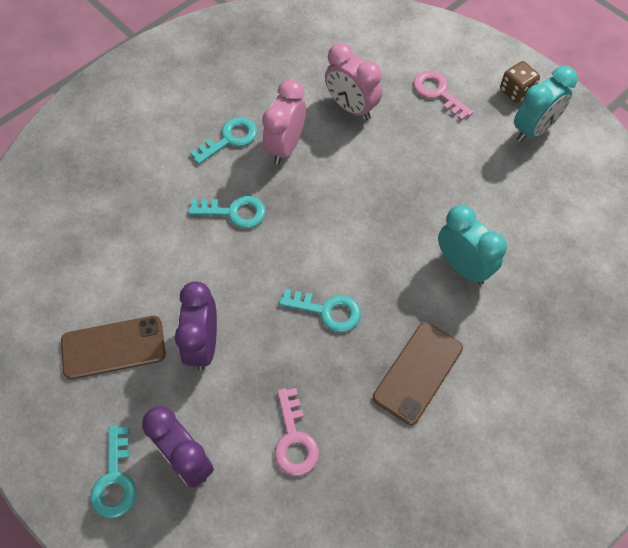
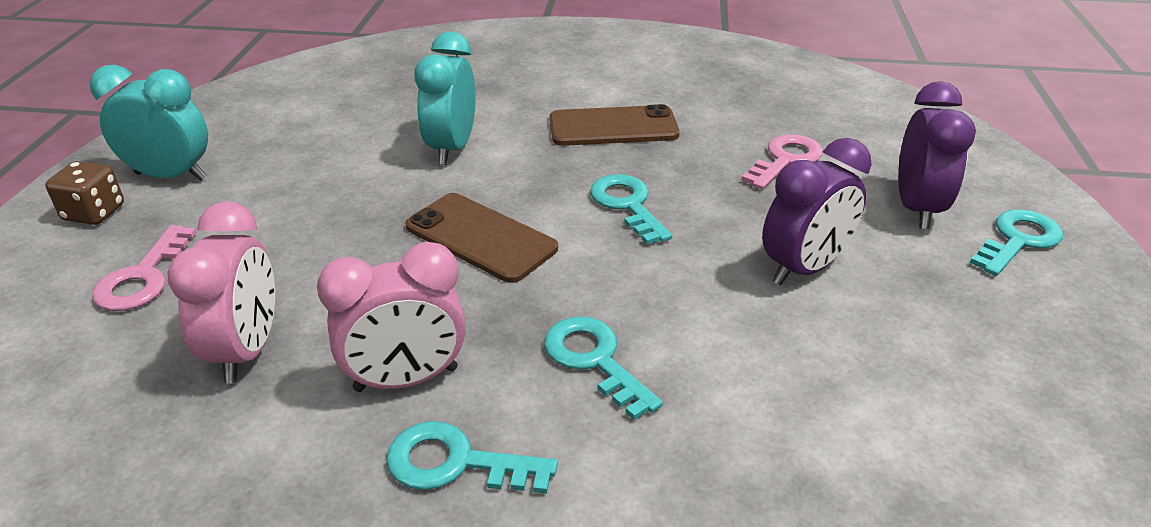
camera: 130 degrees left, 25 degrees down
brown phone [61,316,166,379] -> brown phone moved to [405,193,558,283]

